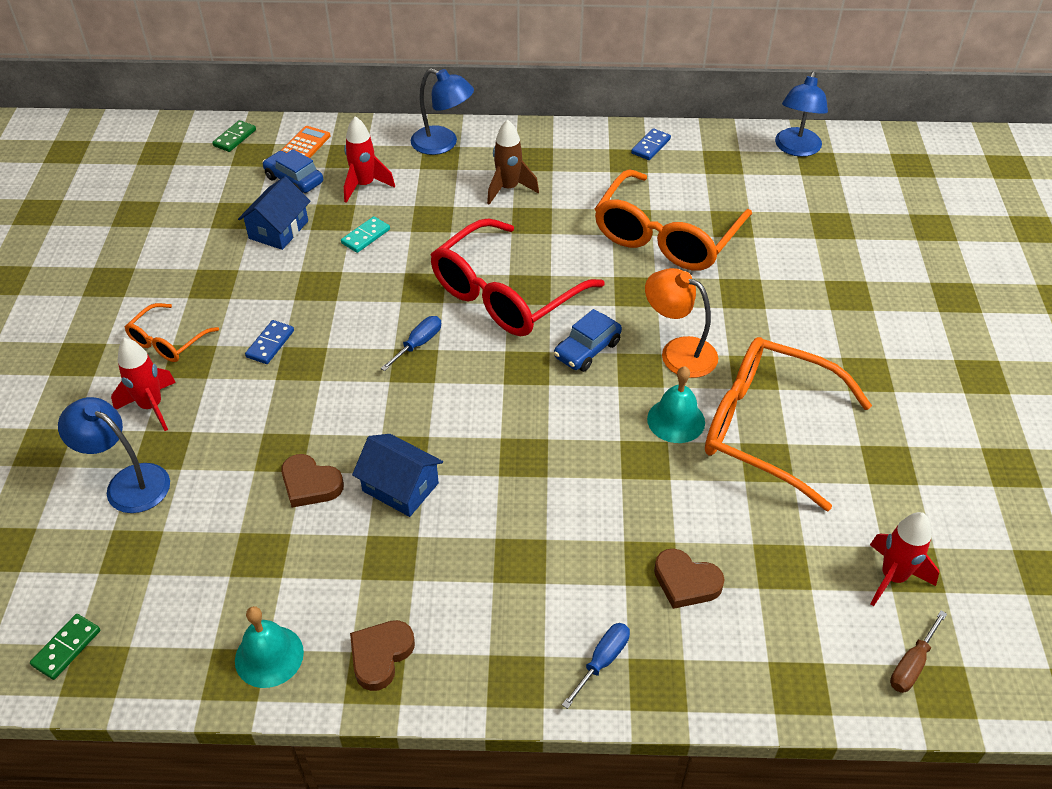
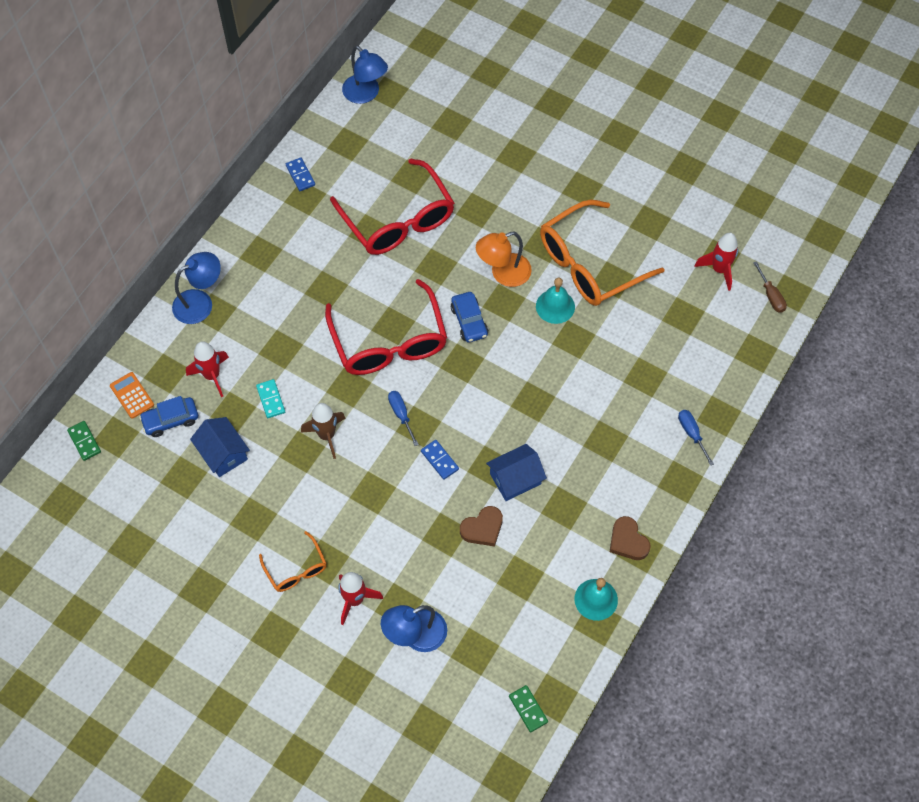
camera: 60 degrees left, 15 degrees up
blue domino [245,320,294,364] -> blue domino moved to [421,440,459,480]
brown rocket [487,119,539,205] -> brown rocket moved to [301,403,345,459]
orange glasses [595,169,752,271] -> red glasses [330,159,454,255]
brown heart [654,549,725,609] -> none

